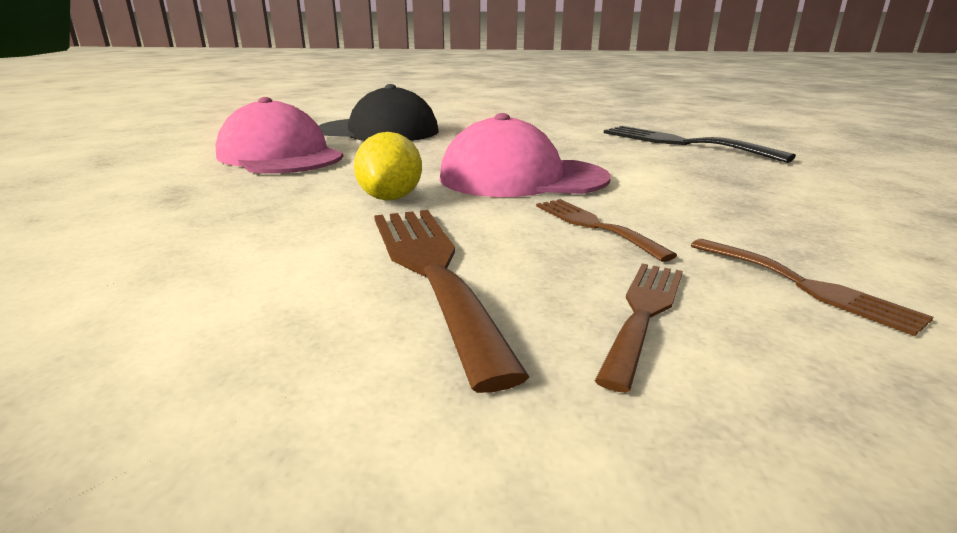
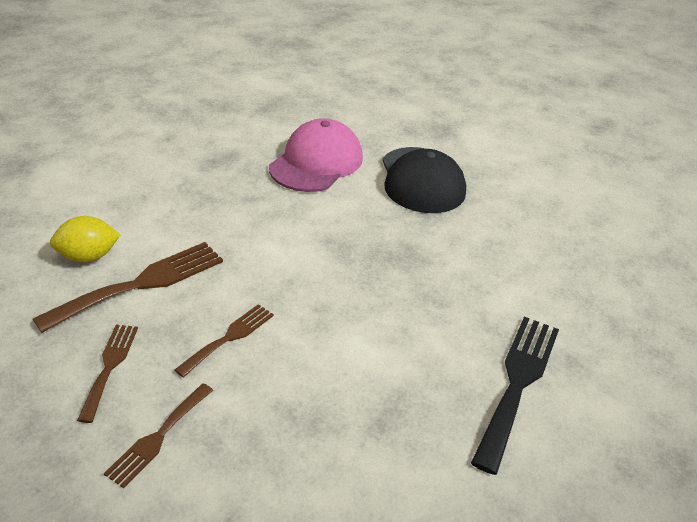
camera: 65 degrees right, 15 degrees up
yellow lemon [354,132,422,201] -> yellow lemon moved to [50,216,121,262]
pink cap [440,113,611,197] -> none
brown fork [595,264,683,393] -> brown fork turned 90 degrees counterclockwise [77,325,138,423]

